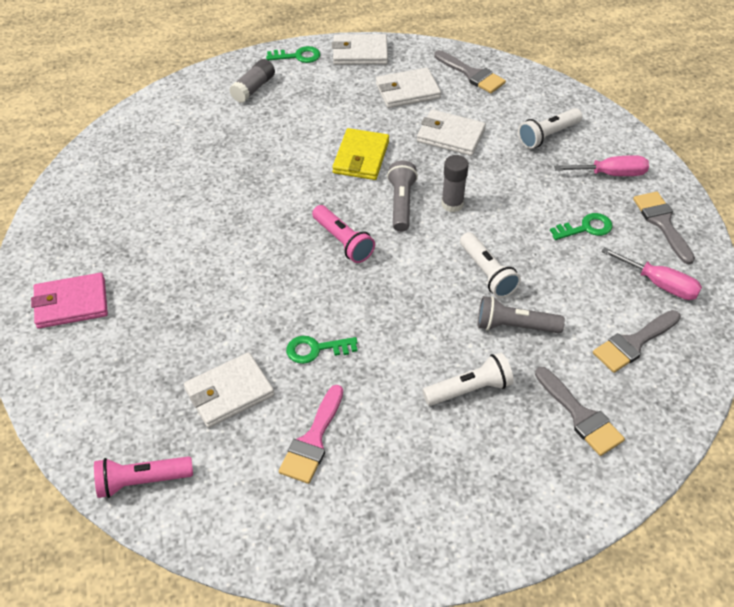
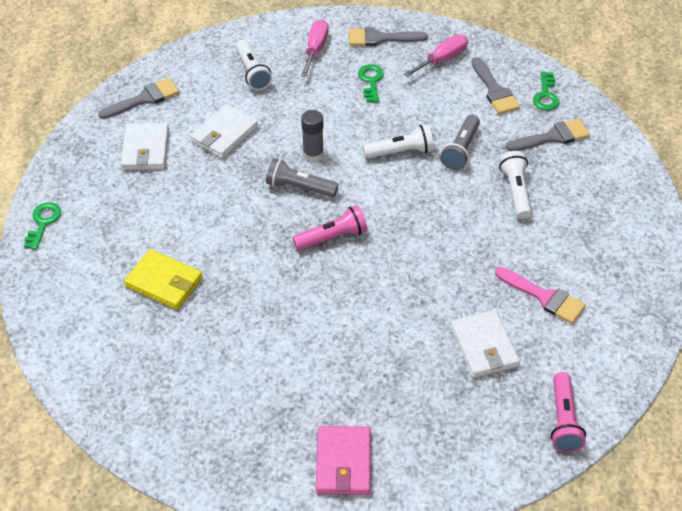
camera: 75 degrees left, 0 degrees up
grey glue stick [229,59,275,103] -> none
green key [286,336,358,364] -> green key moved to [533,72,559,111]
white wallet [332,34,388,65] -> none
yellow wallet [332,128,389,180] -> yellow wallet moved to [124,249,203,310]

